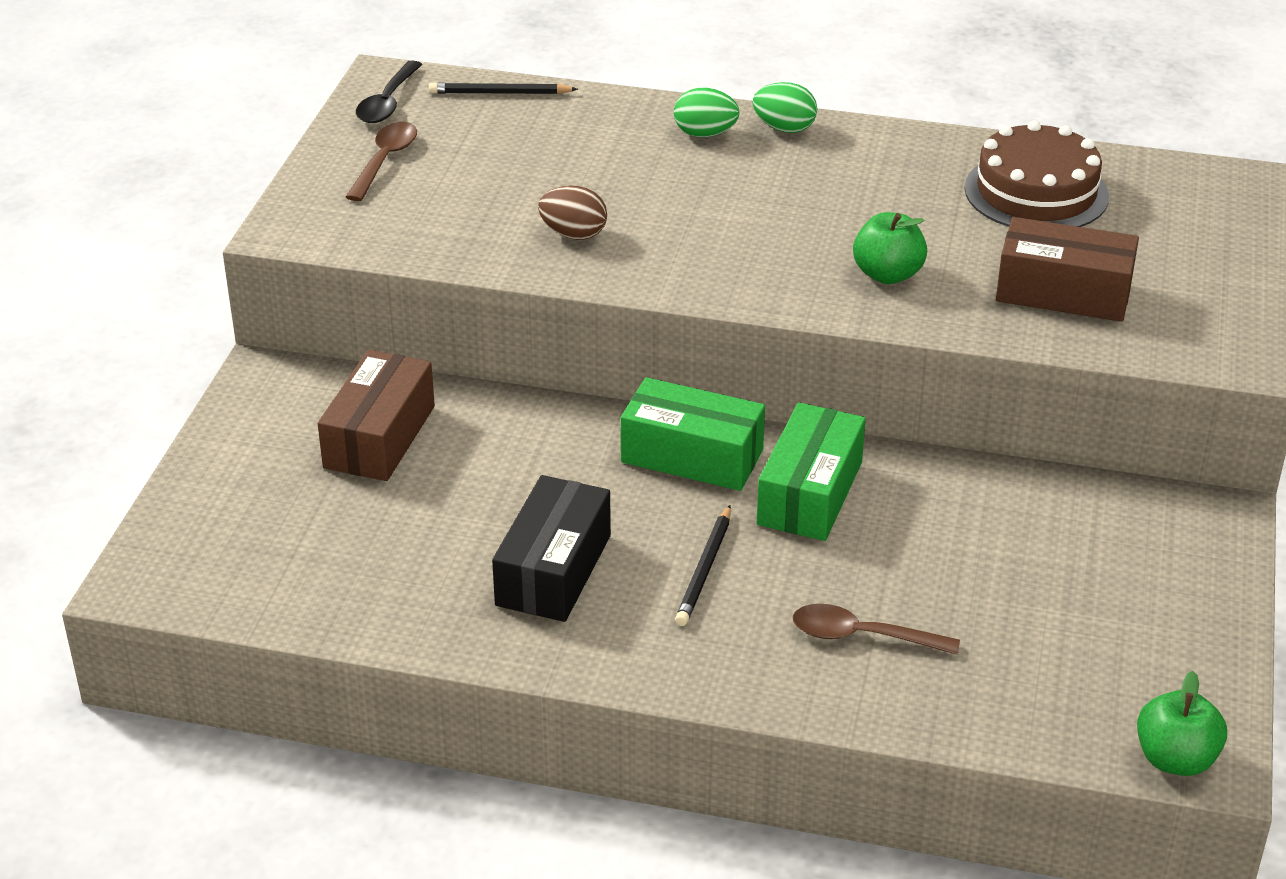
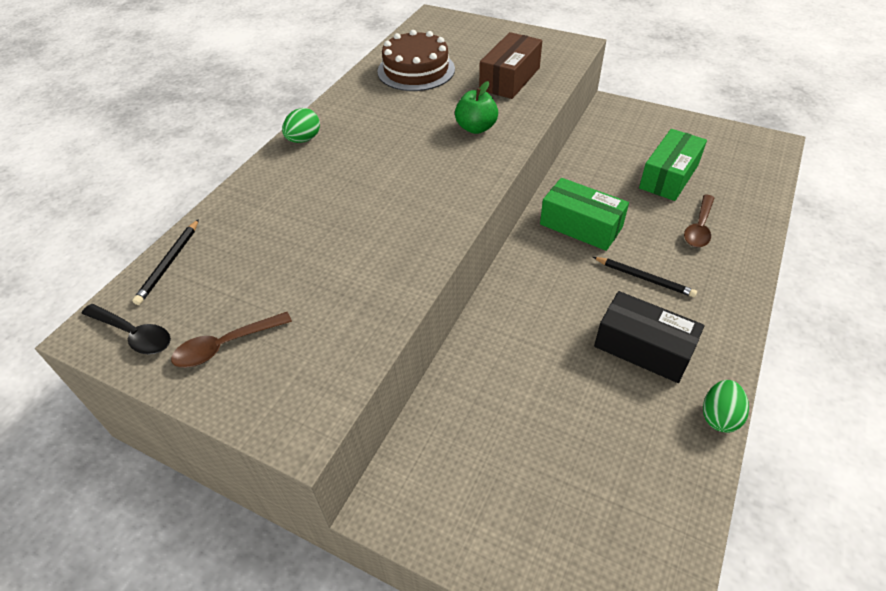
camera: 75 degrees left, 10 degrees up
brown box [318,350,435,481] -> none
brown spoon [346,122,417,201] -> brown spoon turned 60 degrees counterclockwise [171,312,292,368]
brown egg [538,186,607,240] -> none
green box [621,377,765,491] -> green box moved to [639,129,707,201]
green egg [674,88,740,137] -> green egg moved to [703,380,749,433]
green apple [1137,671,1227,776] -> none

